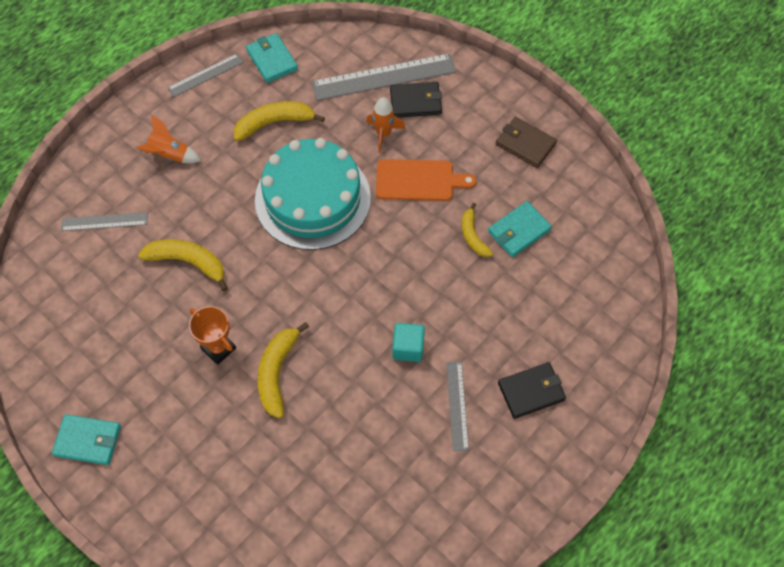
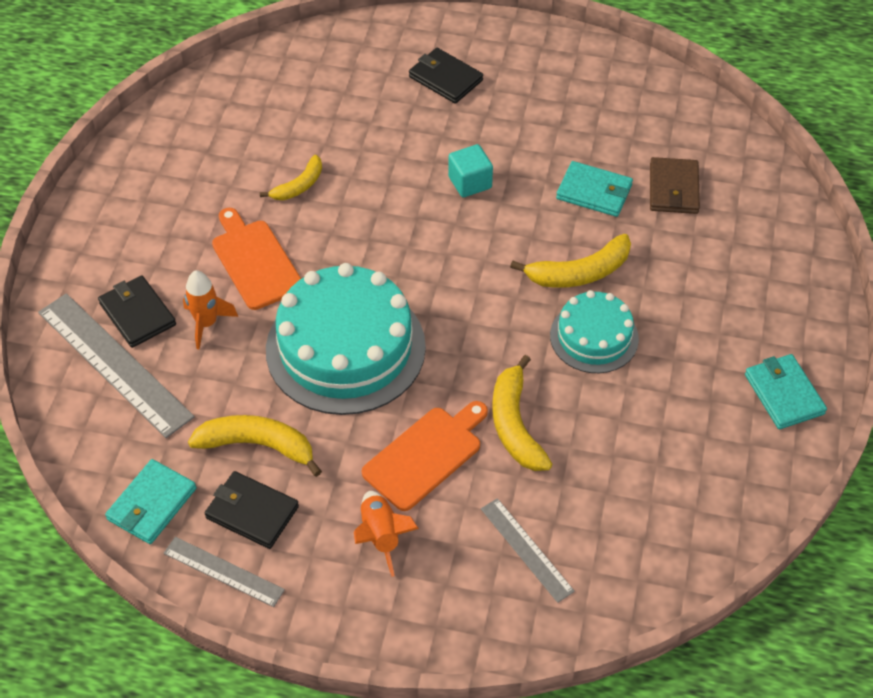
camera: 120 degrees left, 10 degrees down
orange trophy [189,306,236,365] -> turquoise cake [550,290,639,373]
yellow banana [234,101,325,141] -> yellow banana turned 150 degrees clockwise [188,415,322,477]
grey ruler [446,362,469,451] -> none
turquoise wallet [488,201,552,257] -> turquoise wallet moved to [556,161,633,217]
brown wallet [496,117,557,168] -> brown wallet moved to [650,157,700,214]
none -> black wallet [205,471,299,549]
none -> orange cutting board [362,401,488,511]

